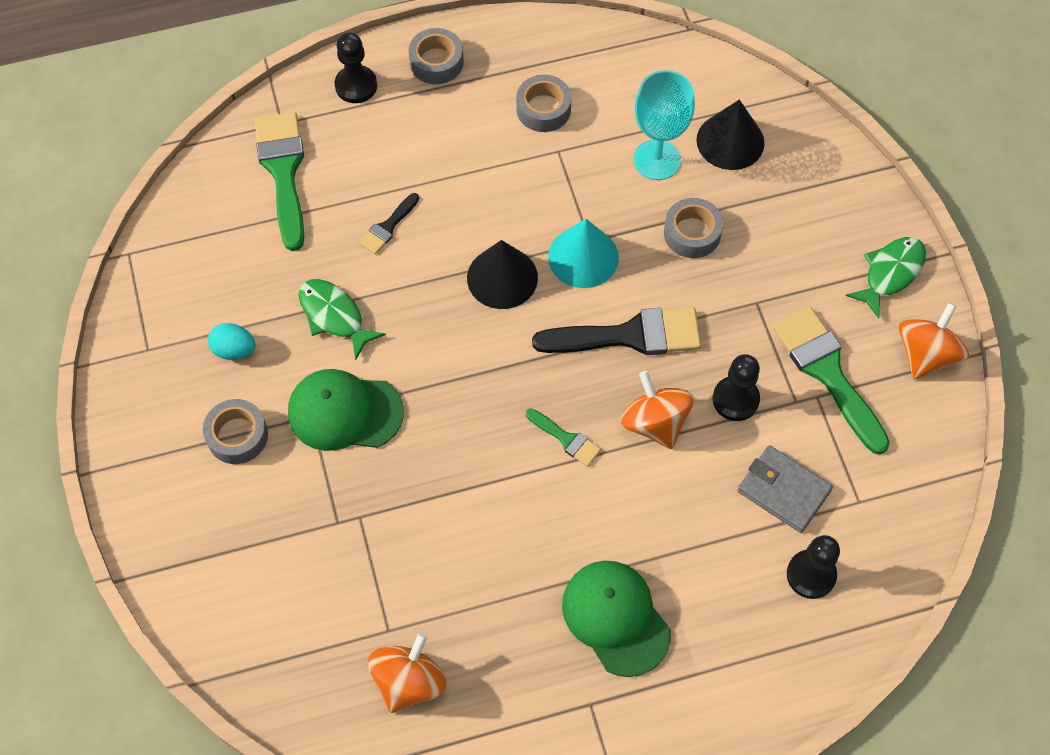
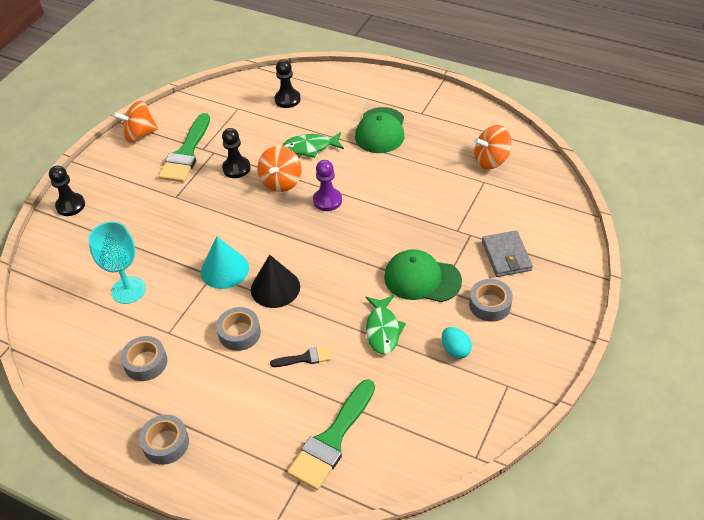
camera: 135 degrees left, 15 degrees down
green cap [288,369,404,451] -> green cap turned 150 degrees clockwise [384,249,462,302]
black pawn [334,32,377,103] -> black pawn moved to [49,165,85,216]
green brush [526,408,601,466] -> purple pawn [313,160,342,211]
black brush [532,307,701,355] -> none
grey tape [664,198,723,258] -> grey tape moved to [216,307,261,351]
black cone [697,99,765,170] -> none
grey wallet [737,445,833,533] -> grey wallet moved to [482,230,533,277]
green fish [846,237,926,319] -> green fish moved to [283,132,344,158]

